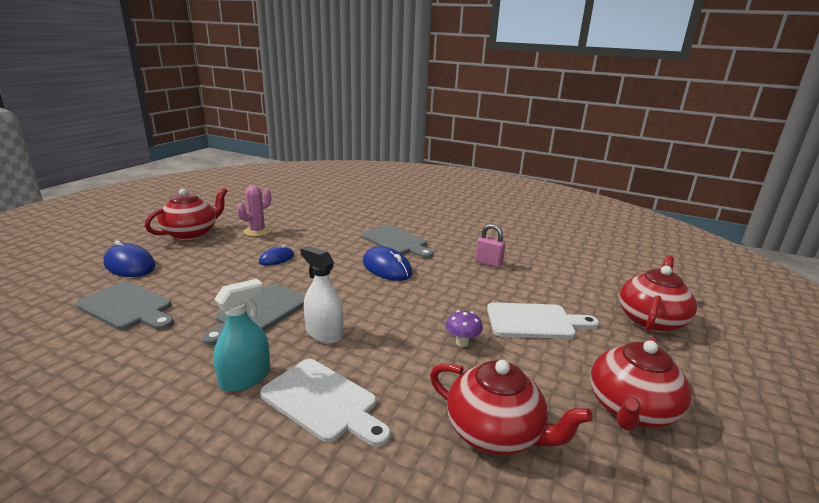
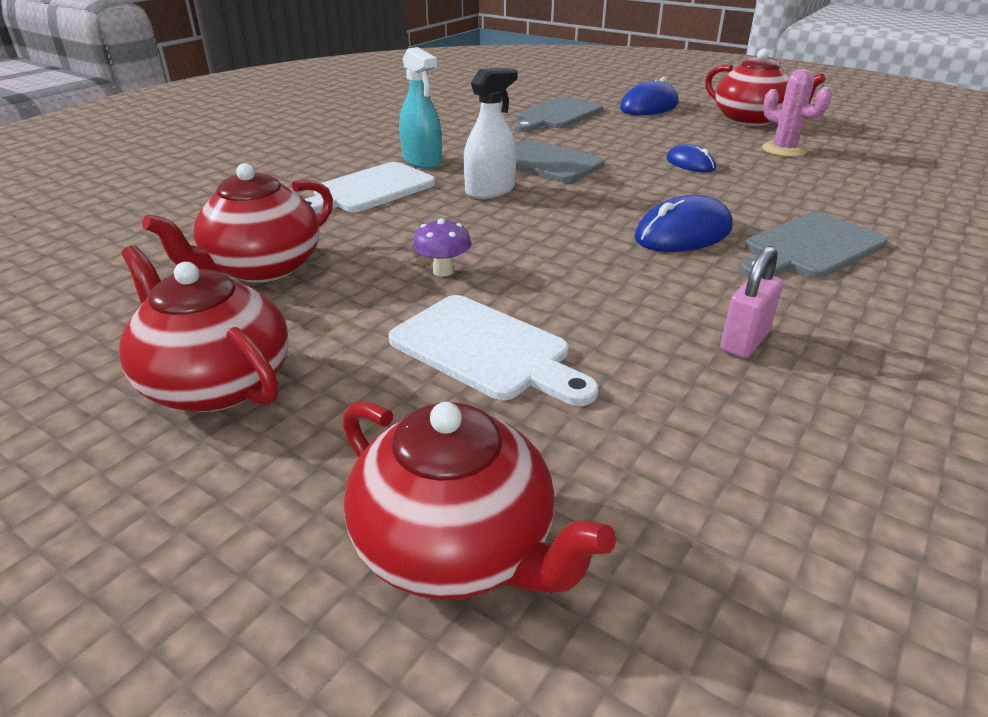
camera: 100 degrees right, 10 degrees up
white cutting board [487,302,599,339] -> white cutting board turned 60 degrees counterclockwise [388,295,599,406]

